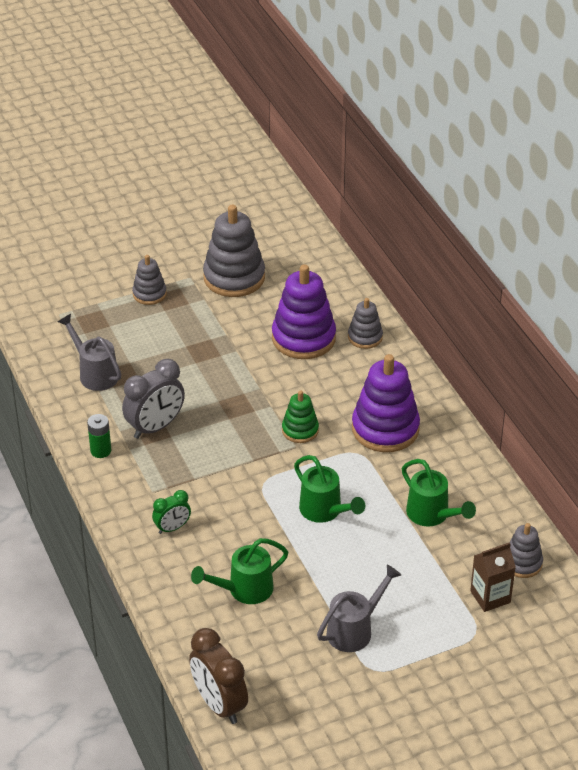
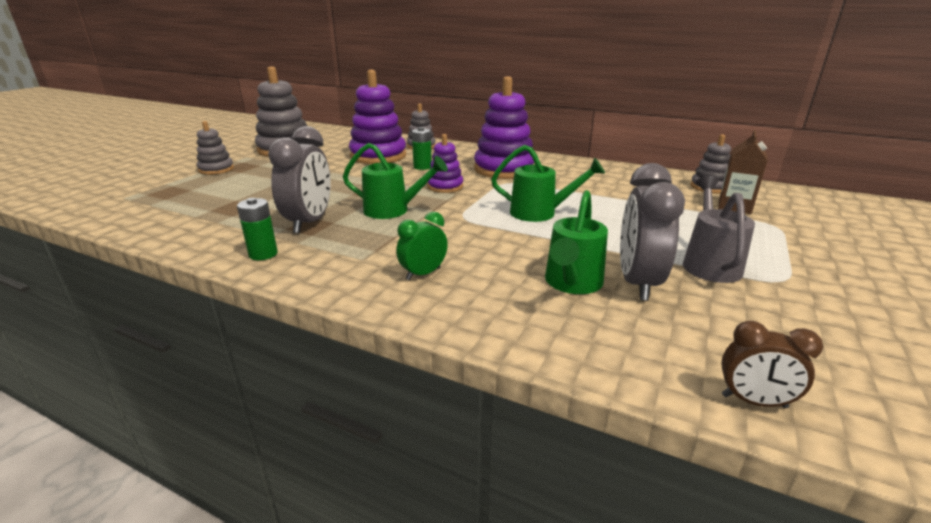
camera: 40 degrees left, 15 degrees down
grey watering can [58,314,121,391] -> none
green clock [152,490,191,534] -> green clock turned 150 degrees counterclockwise [396,212,448,280]
brown clock [189,628,248,724] -> brown clock [721,321,823,408], size x0.57
green stacking toy [282,390,319,443] -> purple stacking toy [427,134,463,193]
green watering can [402,459,476,527] -> green watering can moved to [343,143,448,219]
none -> green battery [412,127,432,170]
none -> grey clock [620,163,685,301]

